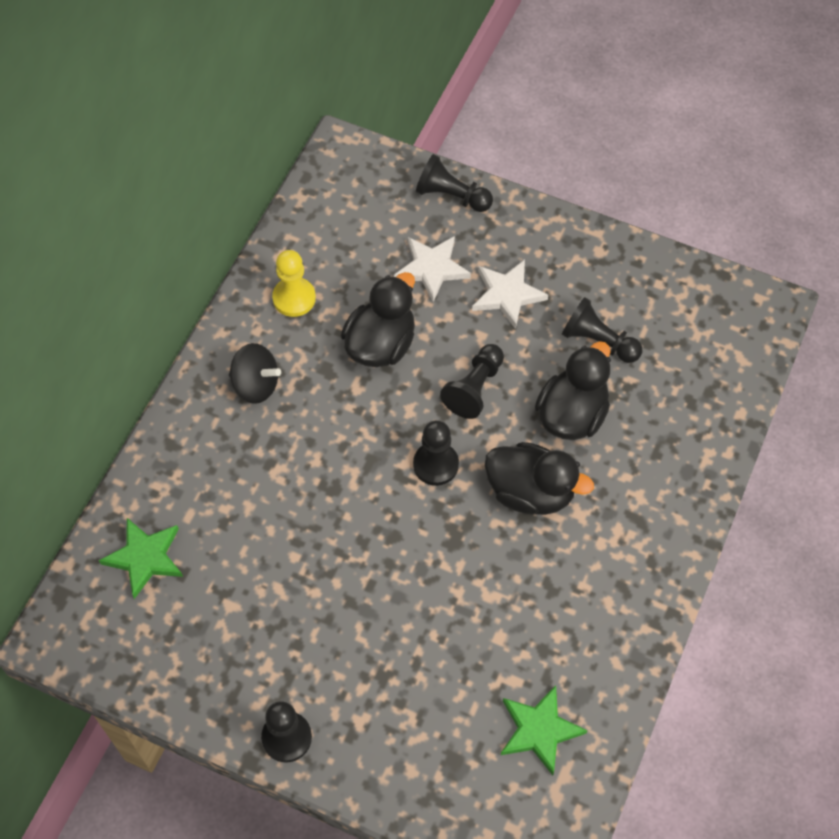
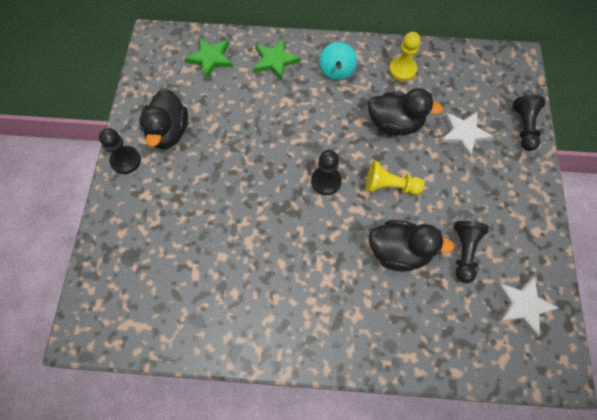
camera: 70 degrees right, 5 degrees up
black spinning top [229,343,281,404] -> turquoise spinning top [319,42,357,81]
black pawn [440,344,504,419] -> yellow pawn [366,161,424,195]
white star [472,260,548,329] -> white star moved to [497,276,559,338]
black duck [484,442,594,515] -> black duck moved to [139,88,188,149]
green star [501,685,588,775] -> green star moved to [253,38,300,81]

